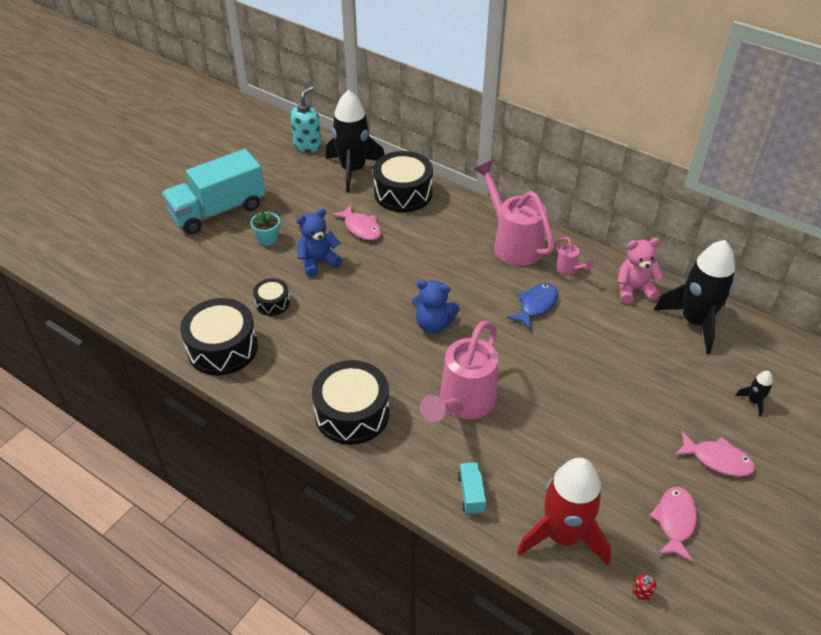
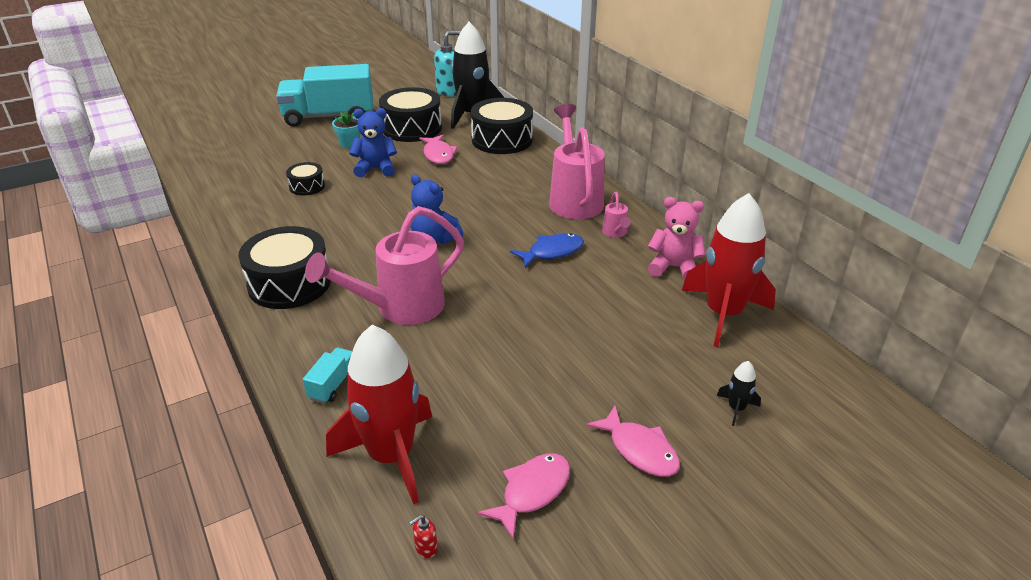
camera: 25 degrees right, 10 degrees down
black drum [180,298,258,376] -> black drum moved to [379,87,442,142]
black rocket [654,240,735,354] -> red rocket [682,193,776,347]

